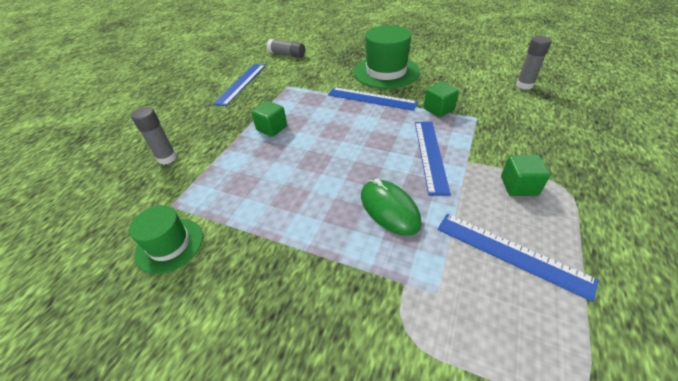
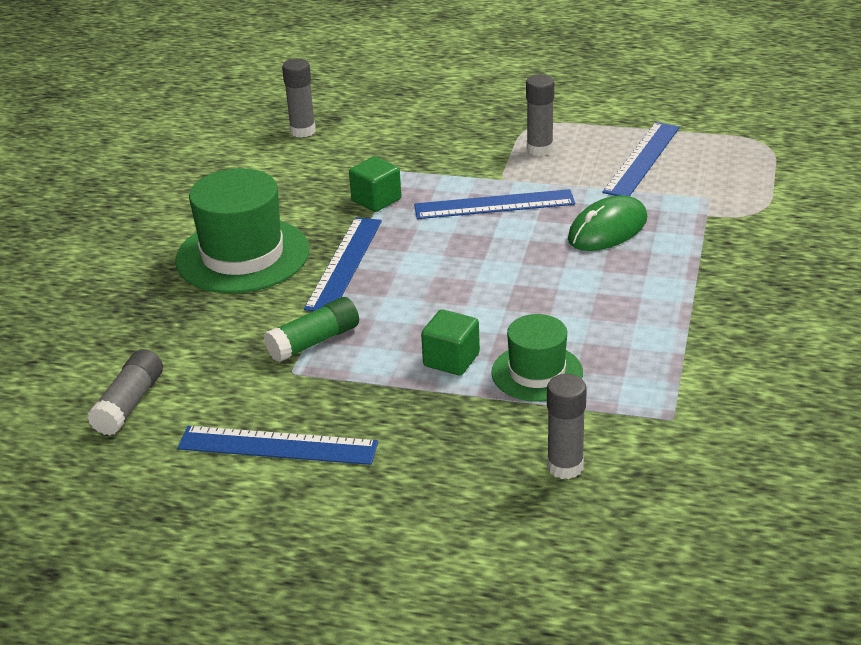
camera: 100 degrees left, 10 degrees down
green hat [129,205,203,274] -> green hat moved to [491,314,583,402]
green cube [501,155,550,196] -> grey glue stick [526,74,554,156]
none -> green glue stick [264,297,359,362]

